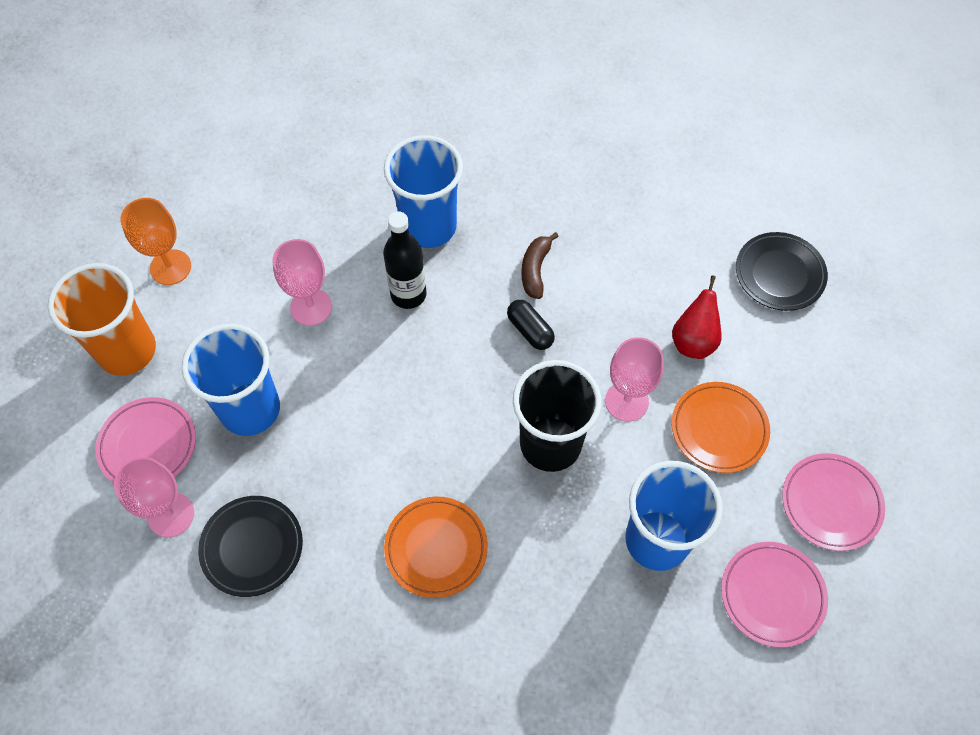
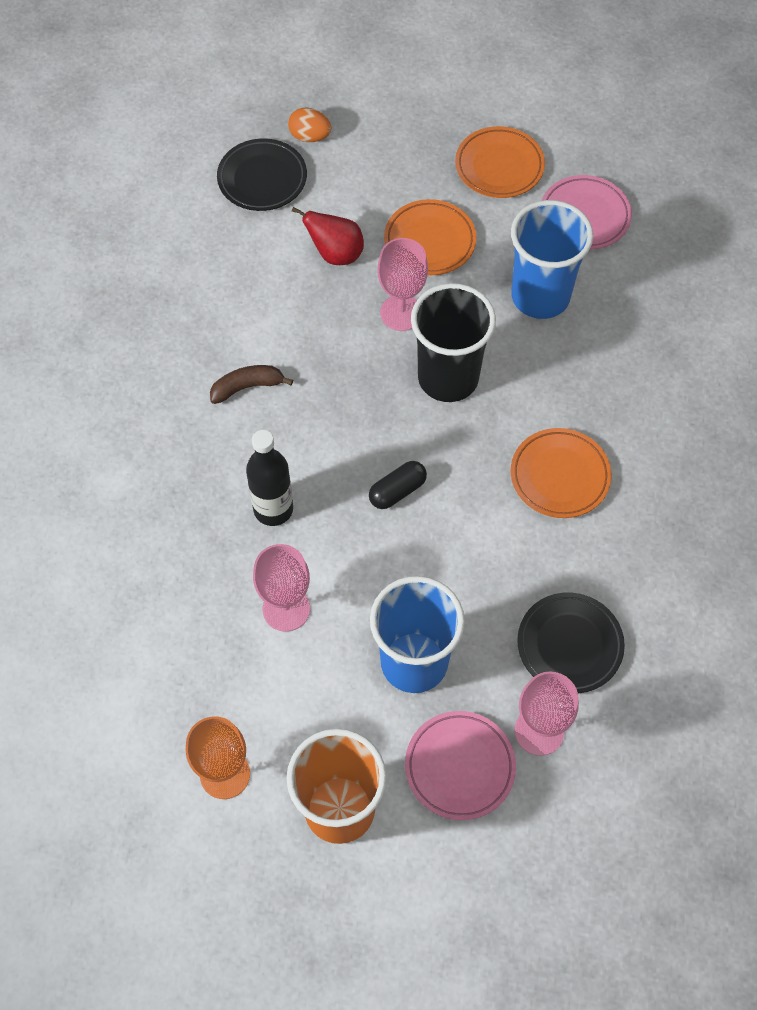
camera: 90 degrees left, 0 degrees up
blue cup [384,135,463,248] -> none
black capsule [507,300,555,350] -> black capsule moved to [369,461,427,509]
brown banana [521,232,559,299] -> brown banana turned 150 degrees clockwise [210,365,293,404]
pink plate [782,453,885,551] -> orange plate [455,126,545,198]
none -> orange egg [288,107,331,142]

